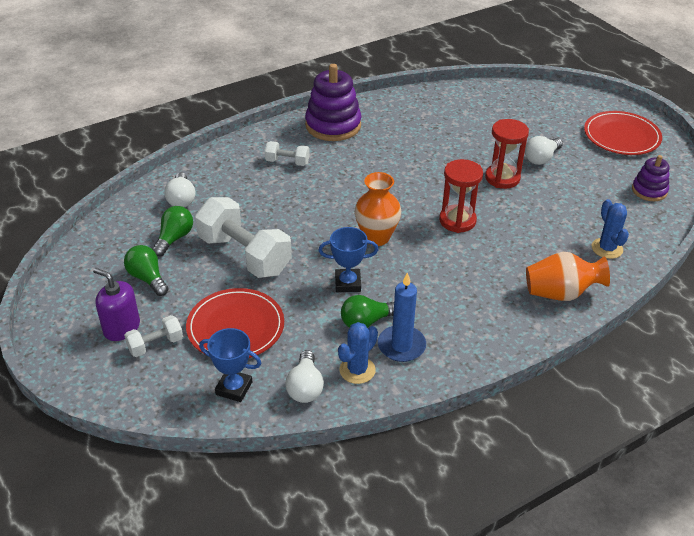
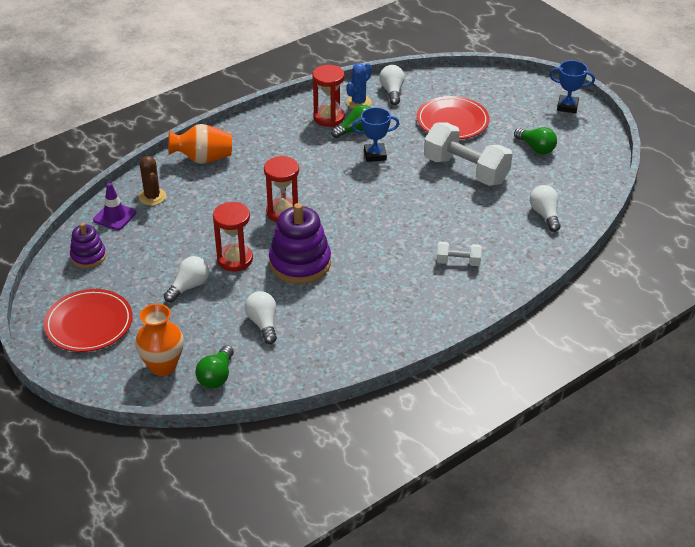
camera: 175 degrees right, 0 degrees up
purple soap dispenser [93,268,140,341] -> none
white dumbbell [124,315,183,357] -> none
green light bulb [152,206,193,257] -> green light bulb moved to [195,345,234,388]
blue trophy [199,328,261,402] -> blue trophy moved to [549,60,595,113]
purple stacking toy [305,64,361,141] -> purple stacking toy moved to [269,203,331,284]
orange vase [355,172,401,246] -> orange vase moved to [135,304,184,376]
blue candle [378,272,426,362] -> red hourglass [312,65,345,127]
blue cactus [591,199,629,259] -> brown cactus [139,156,166,206]
none -> purple traffic cone [93,183,136,230]
none -> white light bulb [245,291,277,344]

